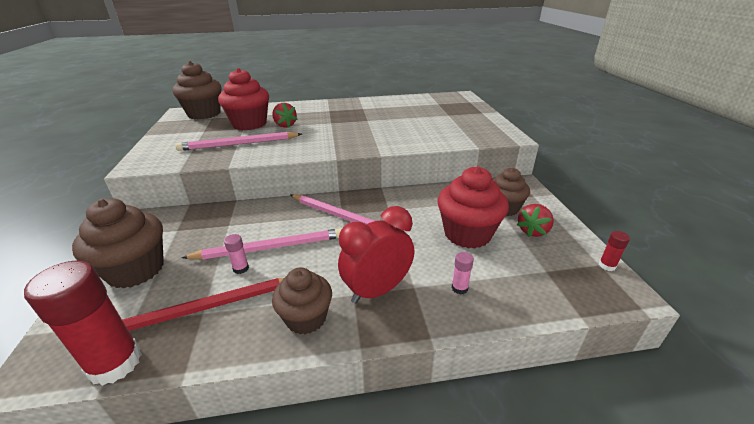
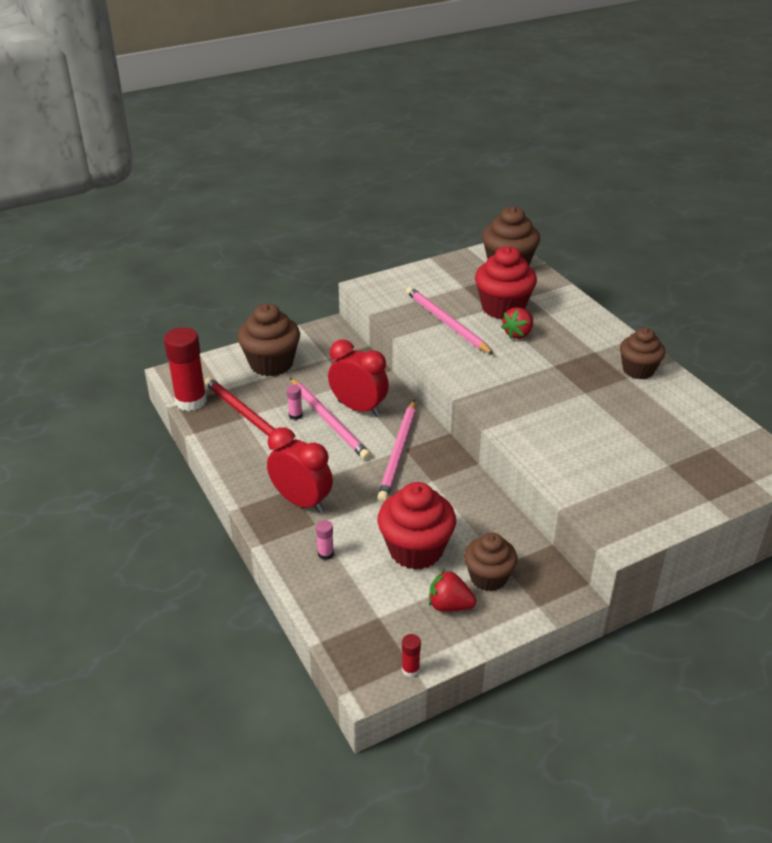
camera: 70 degrees right, 5 degrees up
brown cupcake [272,268,332,335] -> brown cupcake moved to [620,327,665,379]
none -> red clock [328,340,389,416]

